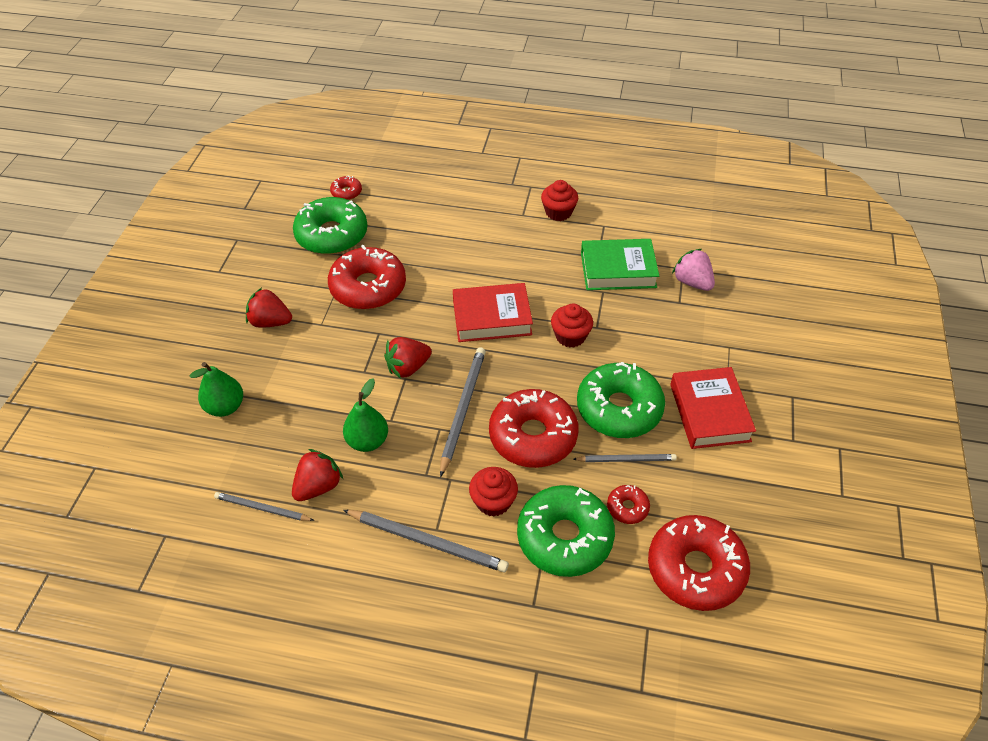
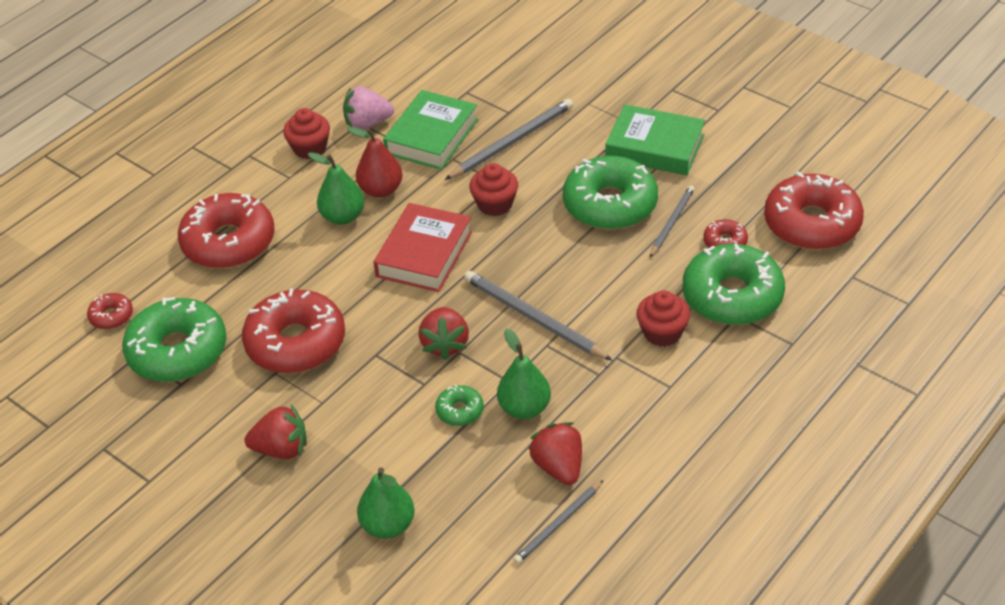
camera: 60 degrees left, 5 degrees down
red strawberry [246,288,292,328] -> red strawberry turned 135 degrees counterclockwise [245,404,307,459]
grey pencil [343,510,509,572] -> grey pencil moved to [445,99,573,180]
red donut [489,389,578,468] -> red donut moved to [178,193,275,268]
red book [670,367,756,449] -> green book [606,104,705,175]
pink strawberry [672,249,715,291] -> pink strawberry moved to [343,86,394,130]
none -> green pear [308,152,365,225]
none -> red pear [347,127,403,198]
none -> green donut [435,384,484,426]

